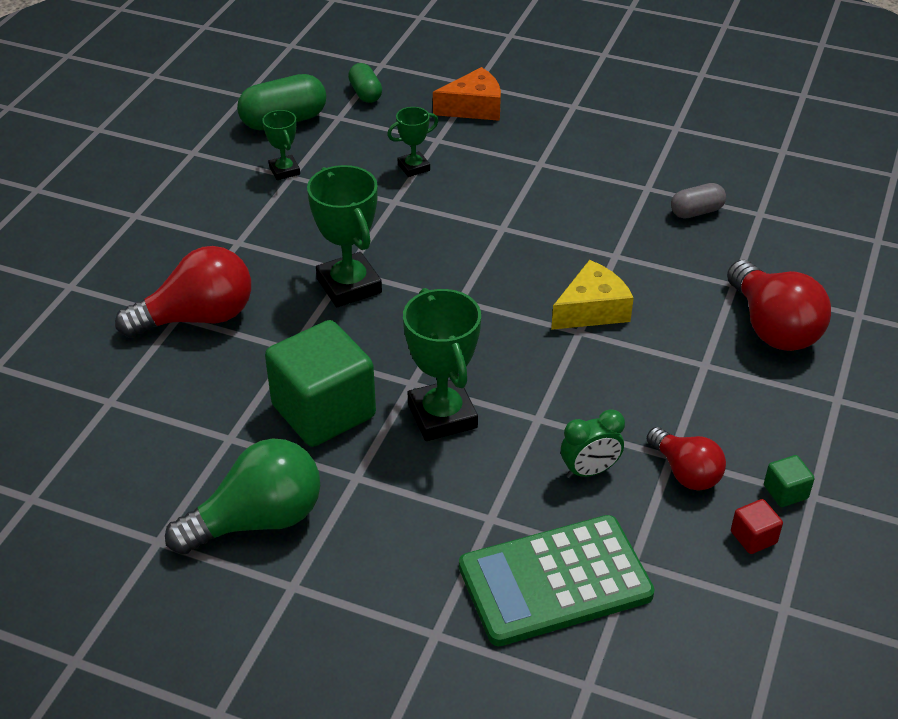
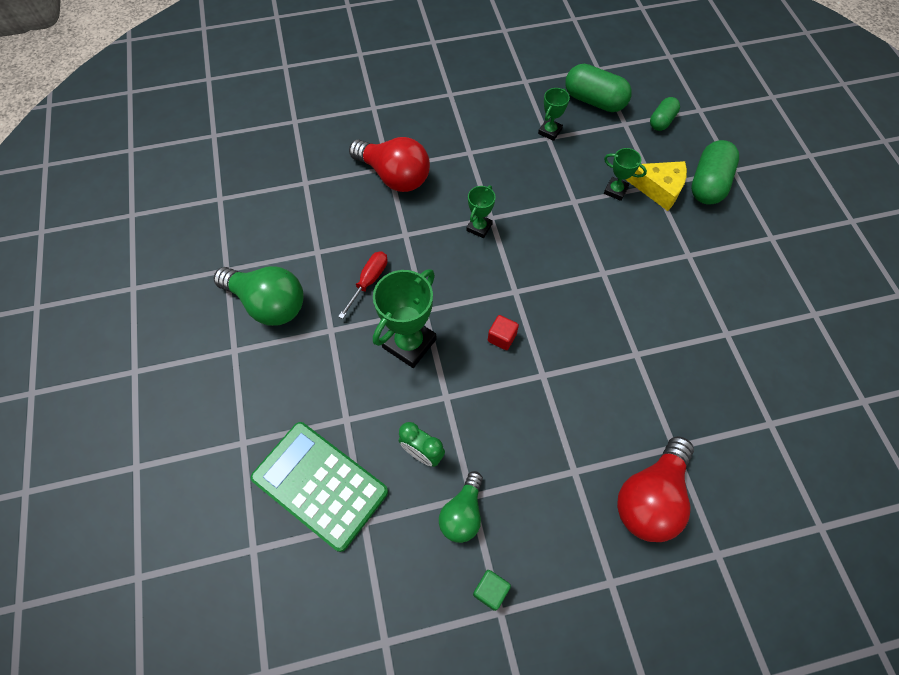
camera: 55 degrees right, 20 degrees up
green cube [265,320,376,447] -> red screwdriver [338,251,388,319]
green trophy [307,165,382,307] -> green trophy [466,185,495,238], size x0.55
orange cheese [433,67,501,121] -> green capsule [691,140,739,204]
yellow cheese [551,260,634,330] -> yellow cheese moved to [625,161,687,211]
red light bulb [647,427,726,491] -> green light bulb [439,471,483,543]
grey capsule [671,183,726,219] -> none
red cube [731,499,783,554] -> red cube moved to [488,315,519,350]

